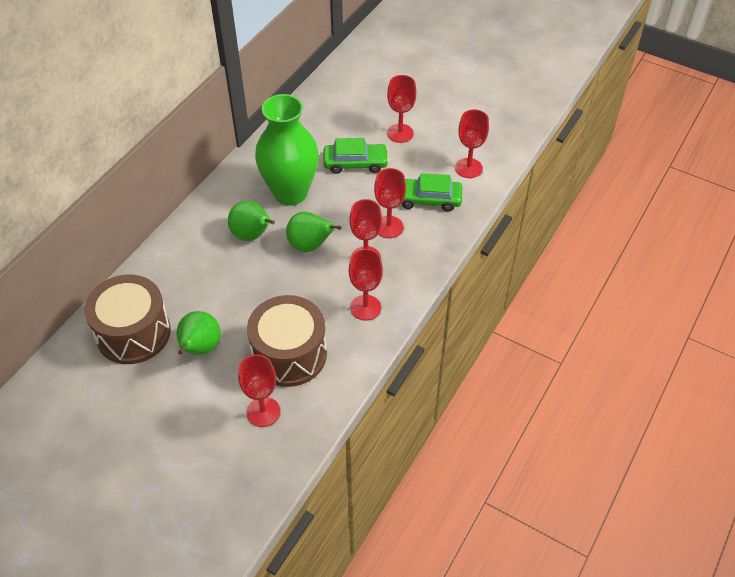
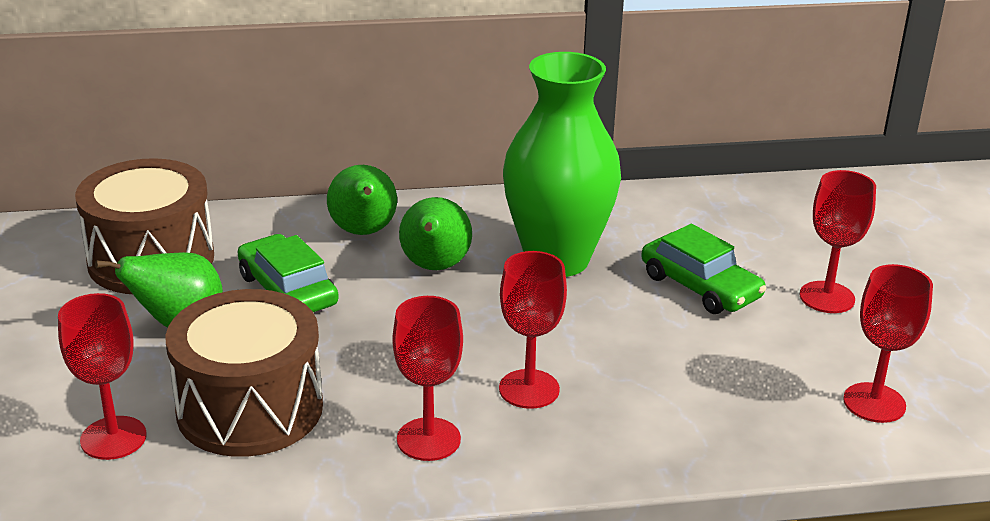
camera: 50 degrees right, 20 degrees down
green pear [286,212,341,252] -> green pear moved to [327,165,397,235]
red goblet [374,168,406,238] -> none
green car [402,173,462,212] -> green car moved to [238,234,339,312]

